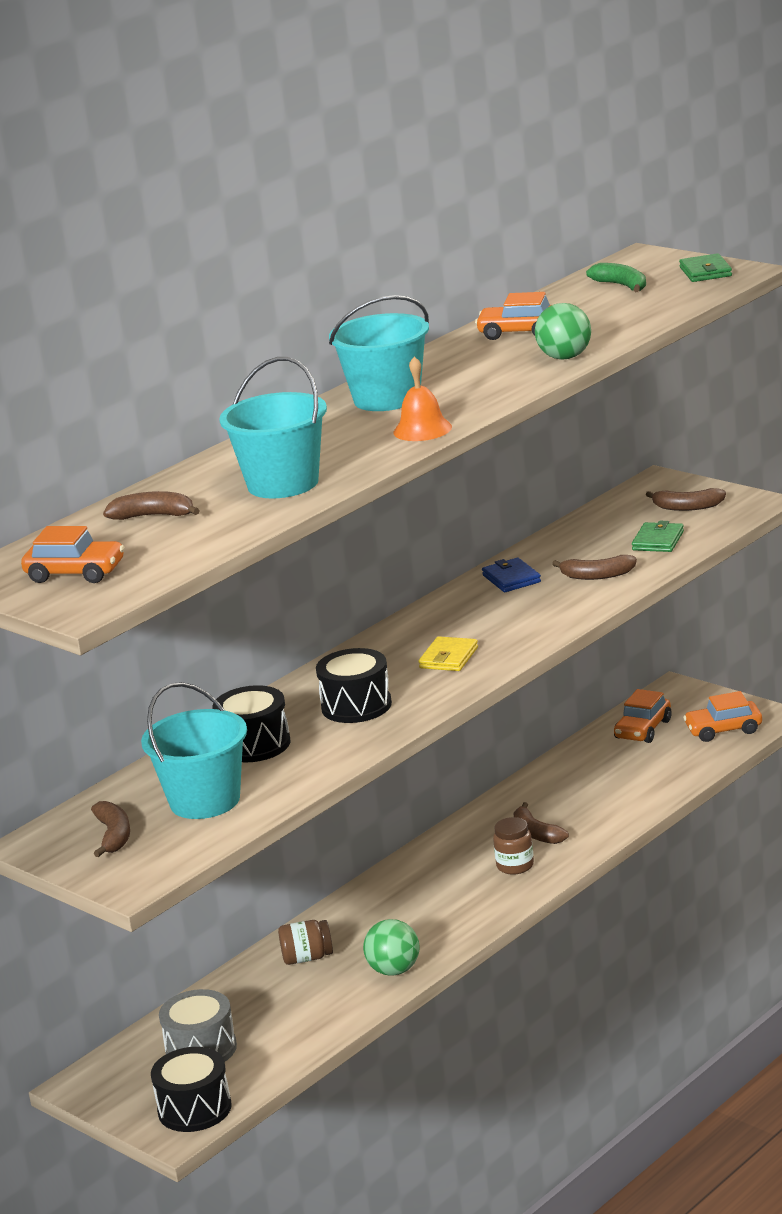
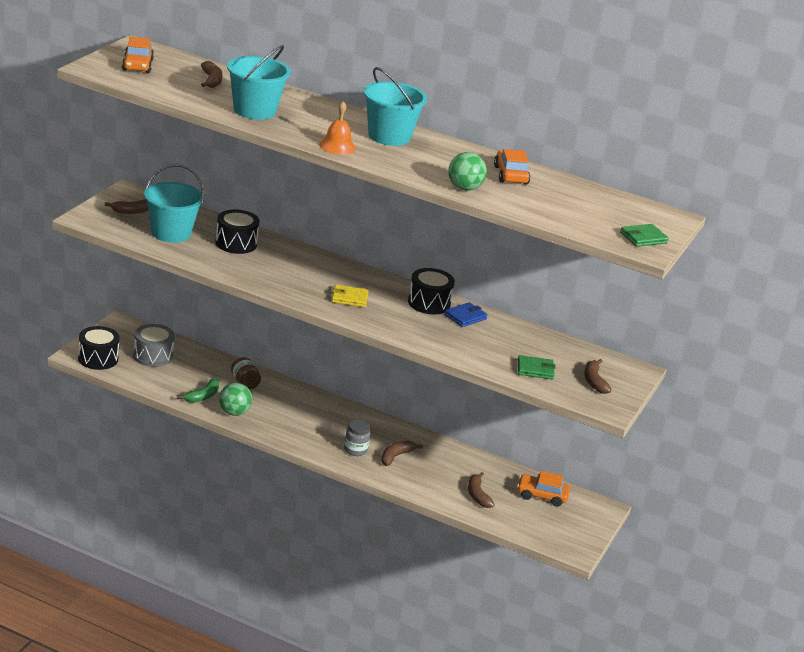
camera: 65 degrees right, 5 degrees up
black drum [316,648,392,723] -> black drum moved to [408,268,455,314]
brown jar [493,817,534,875] -> grey jar [344,420,370,456]
brown banana [552,555,637,580] -> brown banana moved to [468,472,495,508]
green banana [586,263,646,292] -> green banana moved to [177,378,219,403]
orange car [683,691,762,742] -> none

